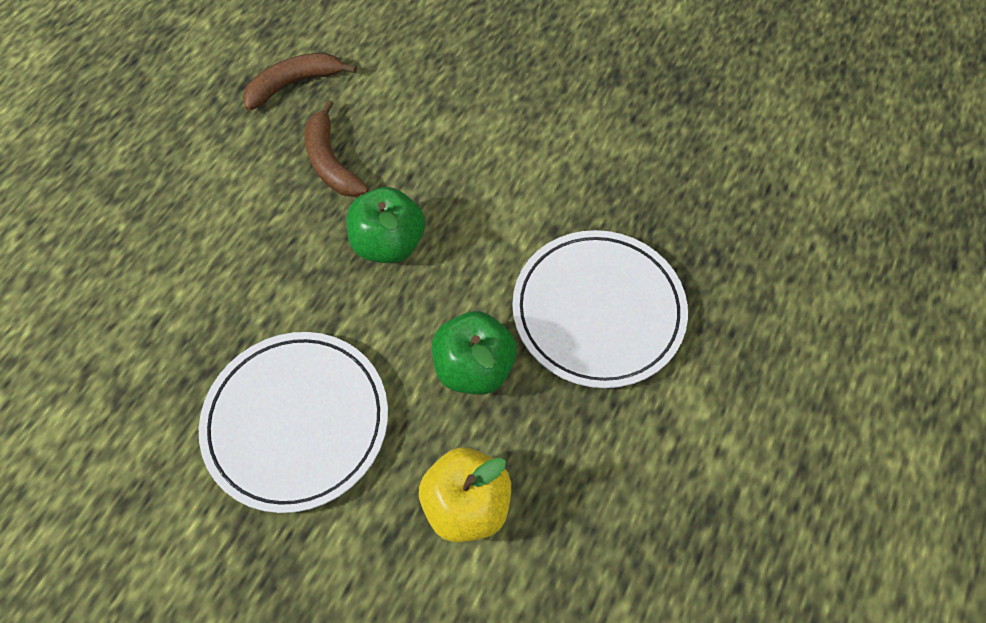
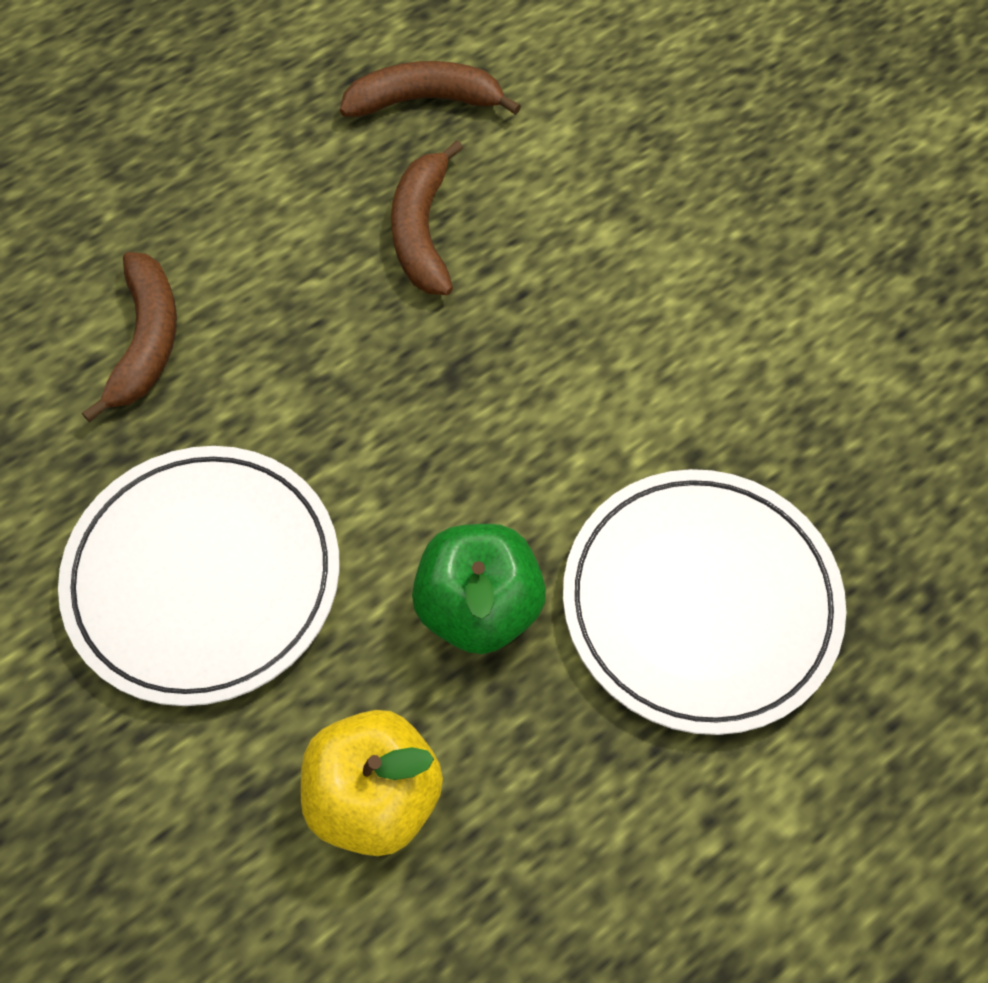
camera: 25 degrees right, 0 degrees up
green apple [346,187,425,263] -> none
none -> brown banana [82,252,177,422]

